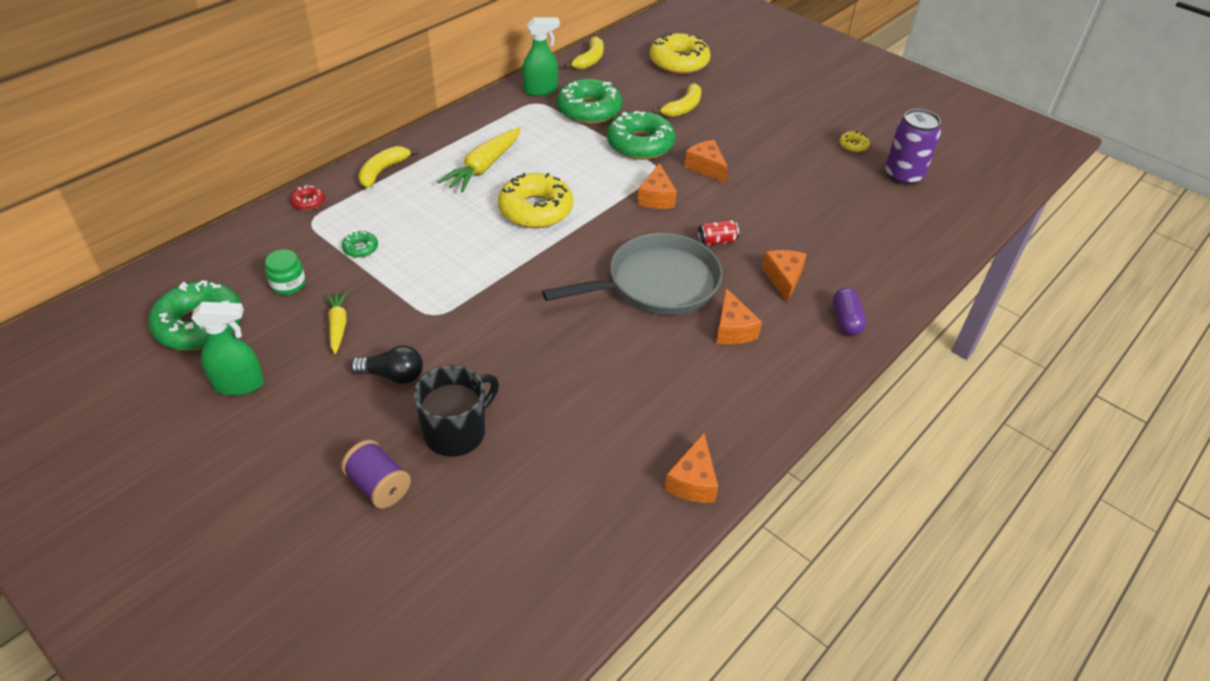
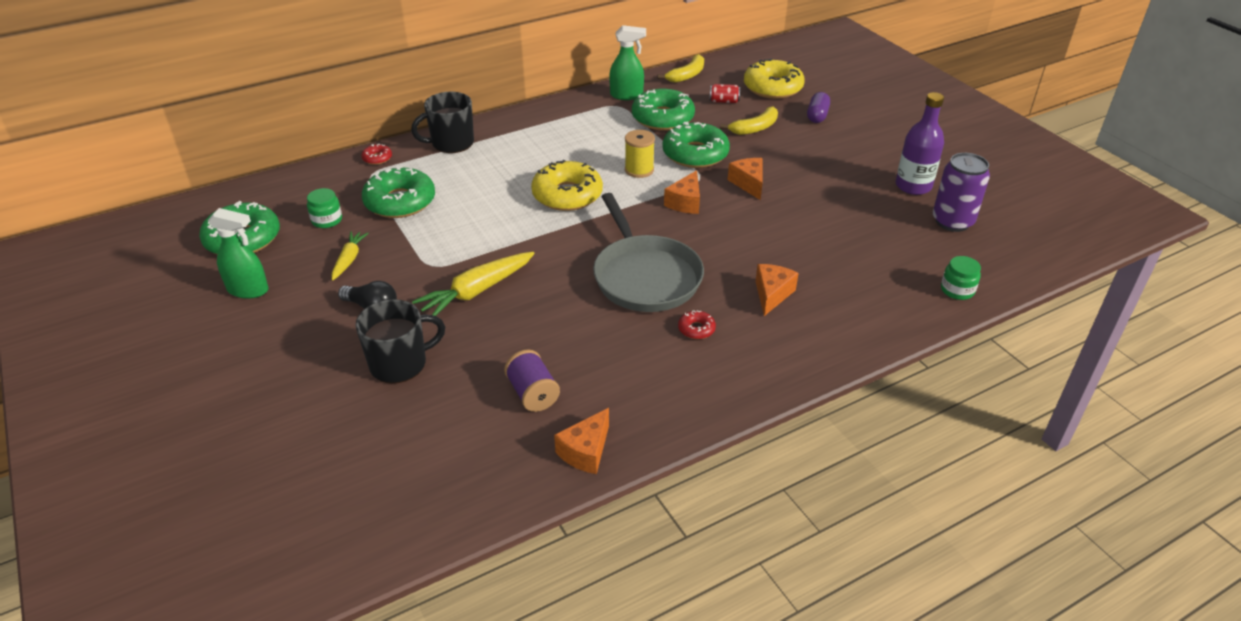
camera: 20 degrees right, 5 degrees down
purple spool [341,440,411,508] -> purple spool moved to [504,350,560,412]
green donut [342,231,378,258] -> green donut [362,166,435,218], size x2.25
yellow banana [358,146,419,188] -> black mug [411,92,474,153]
yellow carrot [438,127,521,192] -> yellow carrot moved to [412,252,535,316]
grey pan [542,233,723,315] -> grey pan turned 75 degrees clockwise [593,193,704,312]
red can [698,220,739,246] -> red can moved to [710,84,740,103]
orange cheese [716,288,762,344] -> red donut [678,310,716,339]
purple capsule [833,288,866,335] -> purple capsule moved to [807,92,830,123]
yellow donut [840,131,870,152] -> purple bottle [896,92,944,195]
none -> yellow spool [625,130,655,178]
none -> green jar [941,256,981,300]

